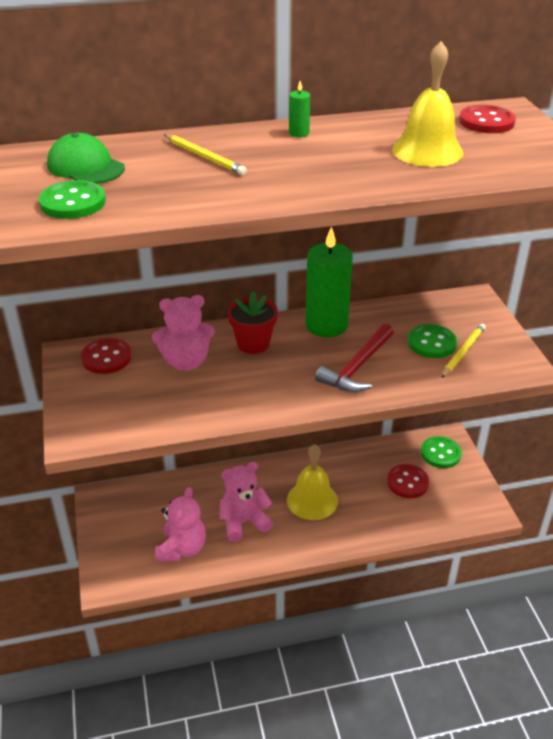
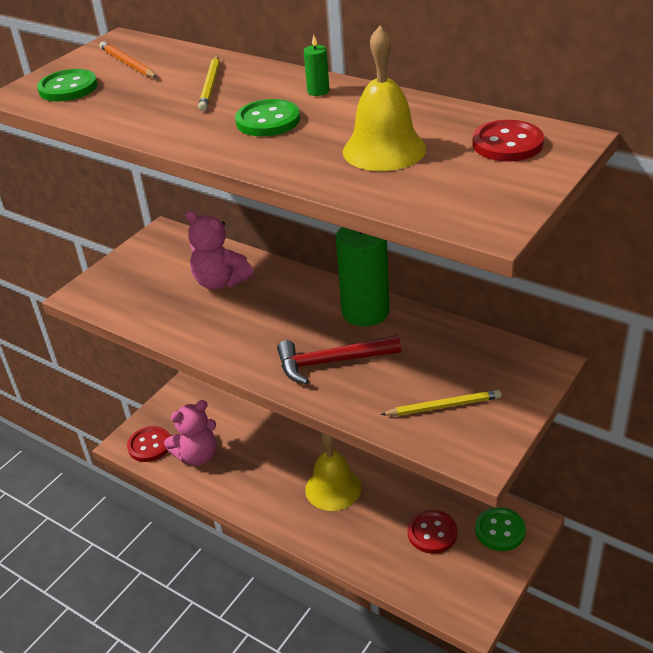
camera: 50 degrees right, 0 degrees up
green cap [47,133,125,184] -> orange pencil [99,41,157,78]
red button [81,338,132,374] -> red button moved to [127,426,170,462]
pink teddy bear [219,462,273,542] -> none
red flower pot [228,291,278,354] -> none
green button [408,324,457,358] -> green button moved to [235,99,300,136]

